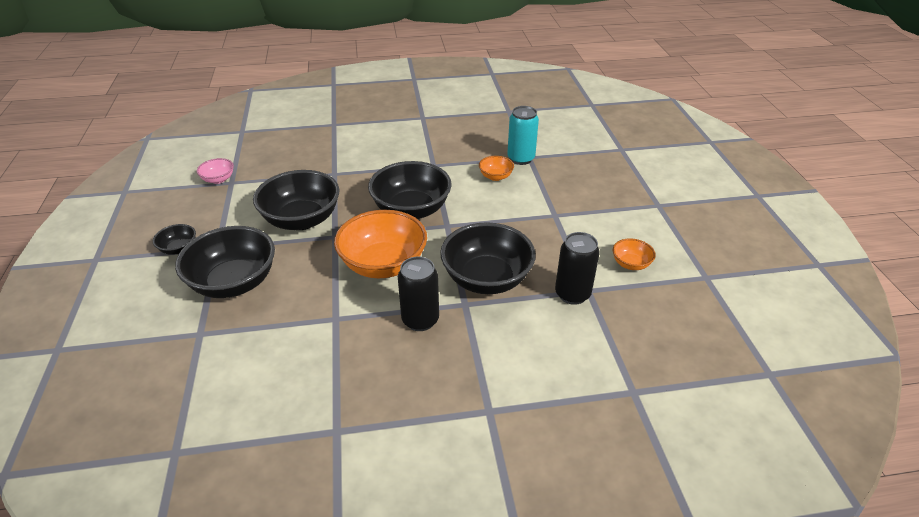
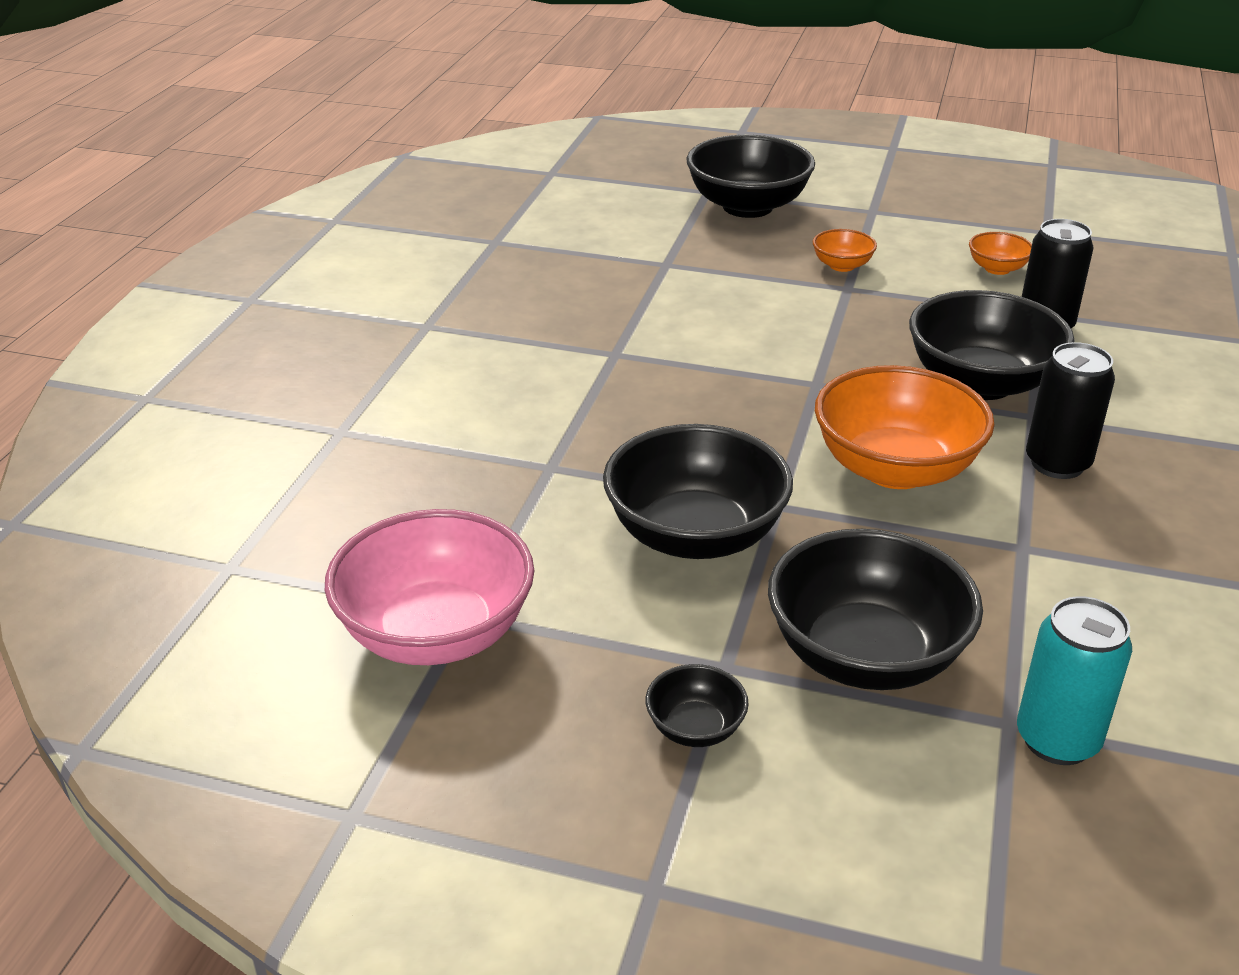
camera: 65 degrees left, 5 degrees down
pink bowl [197,158,234,184] -> pink bowl [325,509,534,665], size x2.15
black bowl [368,161,452,219] -> black bowl moved to [686,135,815,218]
orange bowl [479,156,514,181] -> orange bowl moved to [813,229,877,272]
turquoise can [507,106,539,165] -> turquoise can moved to [1017,596,1132,765]

